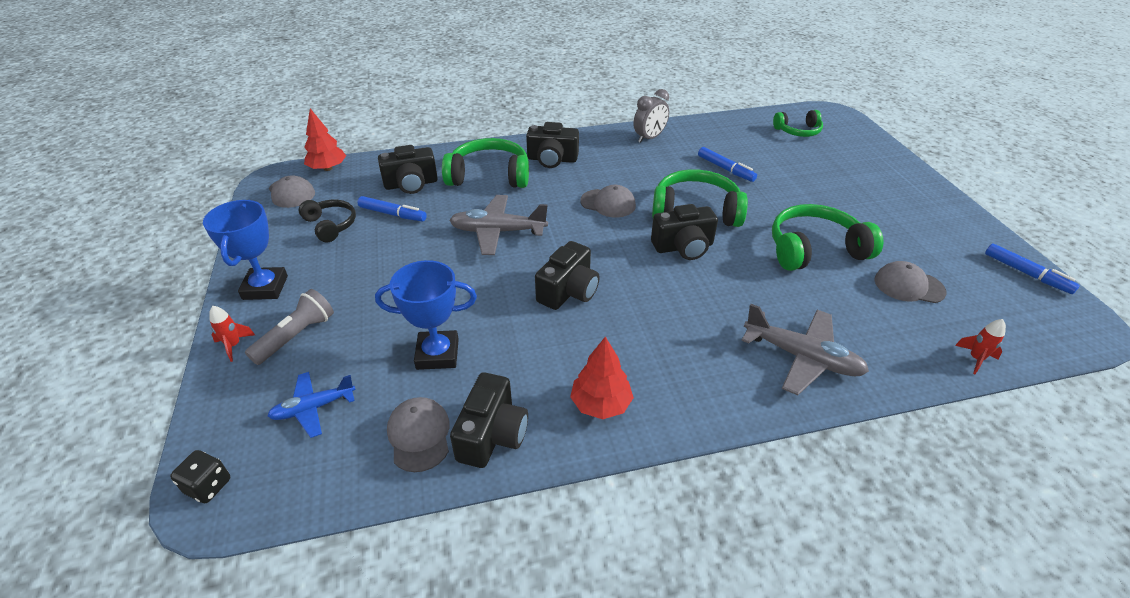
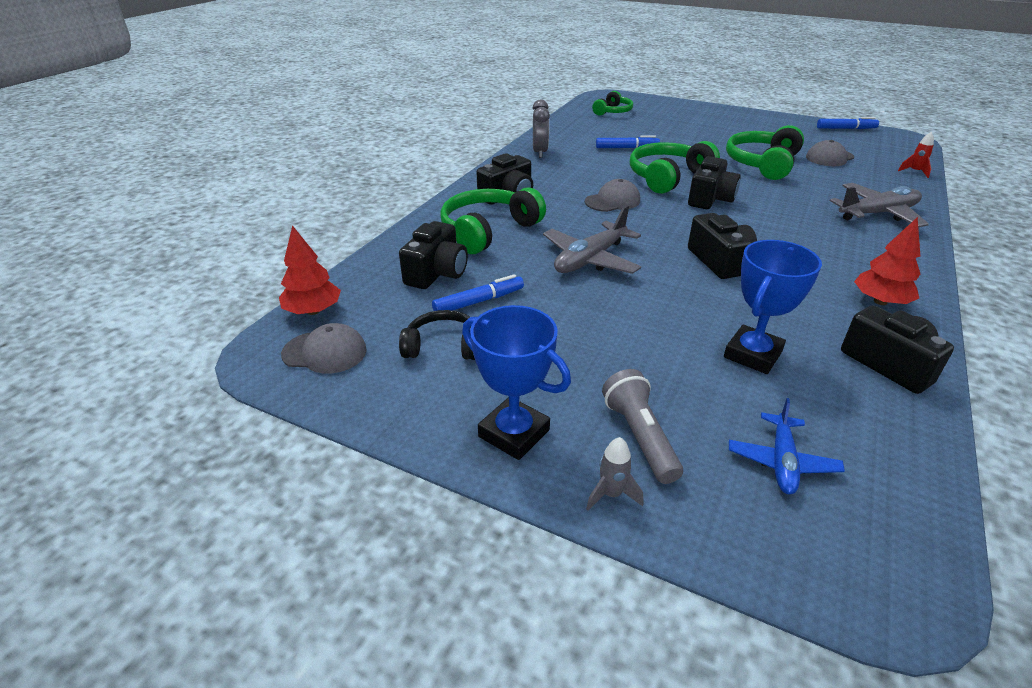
camera: 50 degrees left, 5 degrees down
black dice [170,450,230,503] -> none
red rocket [209,306,255,362] -> grey rocket [586,437,643,511]
grey cap [387,397,450,472] -> none

